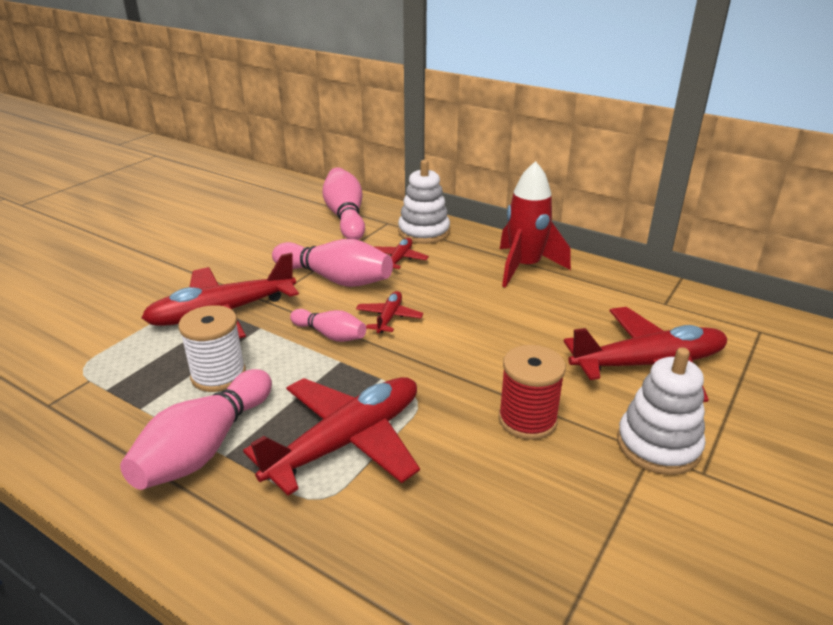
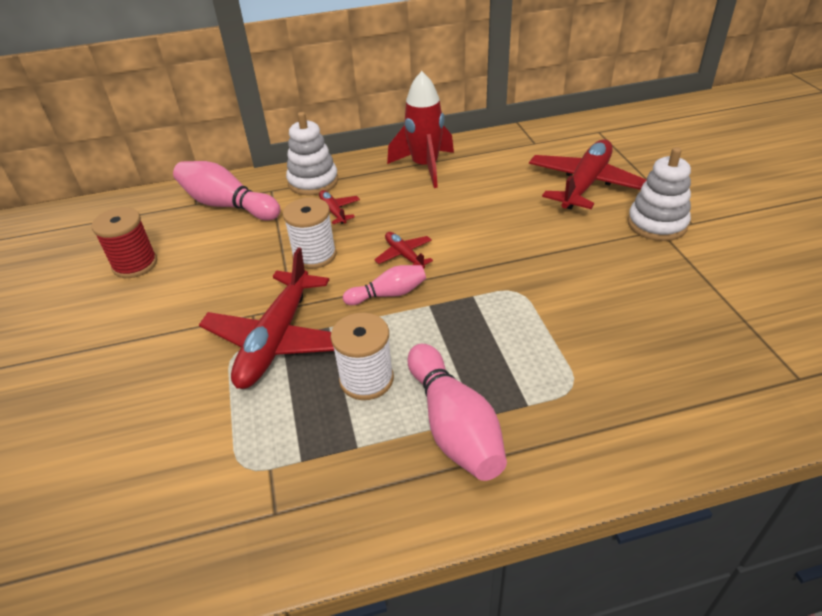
camera: 45 degrees left, 10 degrees up
red plane [243,377,420,496] -> none
pink bowling pin [272,239,393,287] -> white spool [283,197,337,269]
red spool [498,345,566,440] -> red spool moved to [92,207,157,278]

